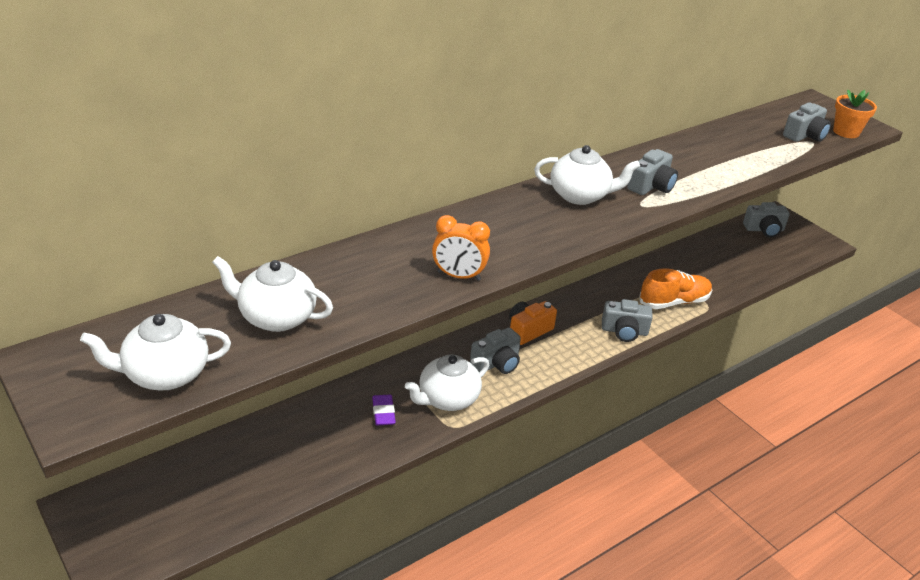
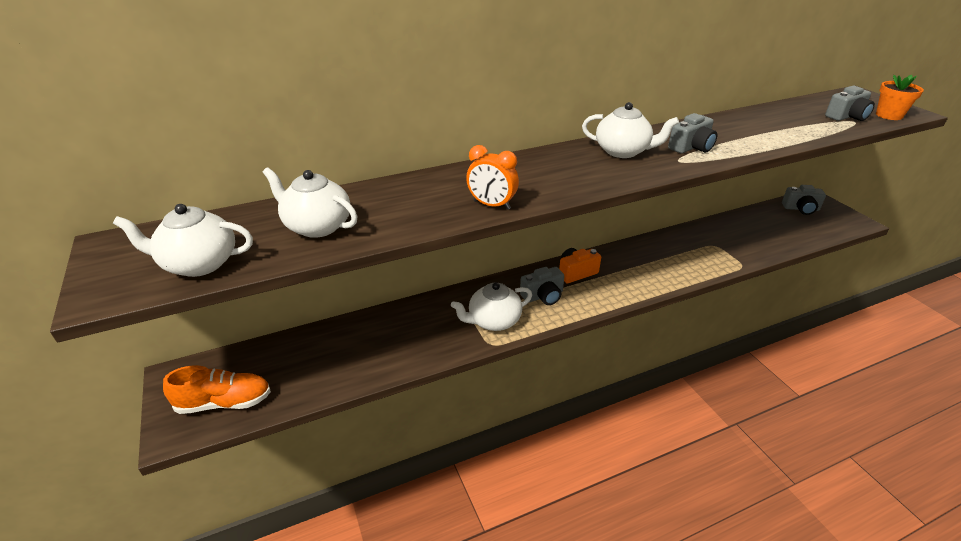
camera: 15 degrees right, 0 degrees up
purple eraser [372,395,396,426] -> none
grey camera [602,299,653,342] -> none
orange shoe [639,268,712,309] -> orange shoe moved to [163,365,271,414]

